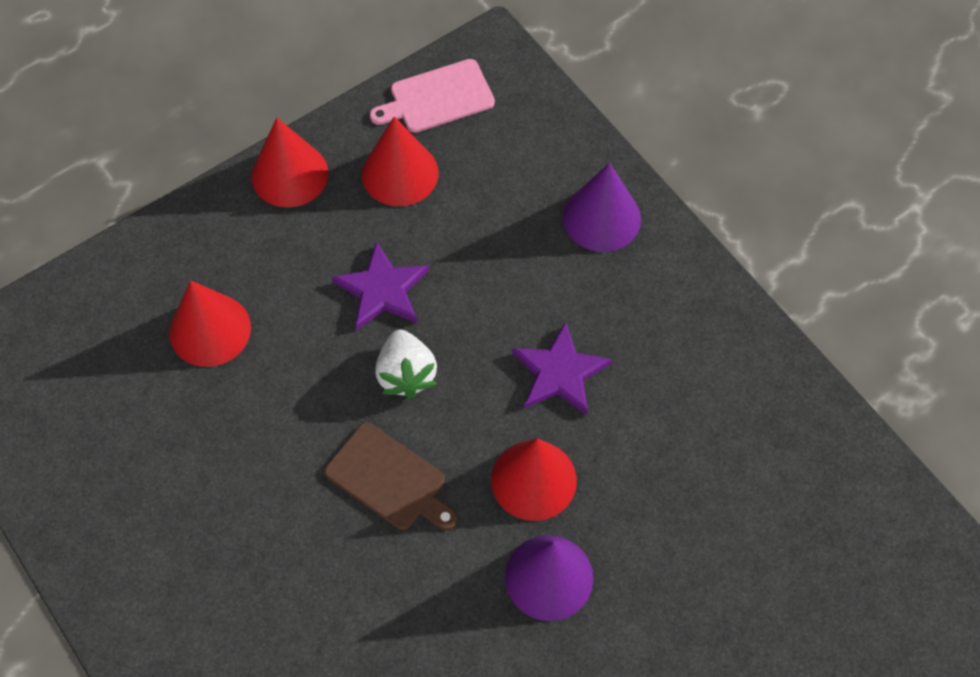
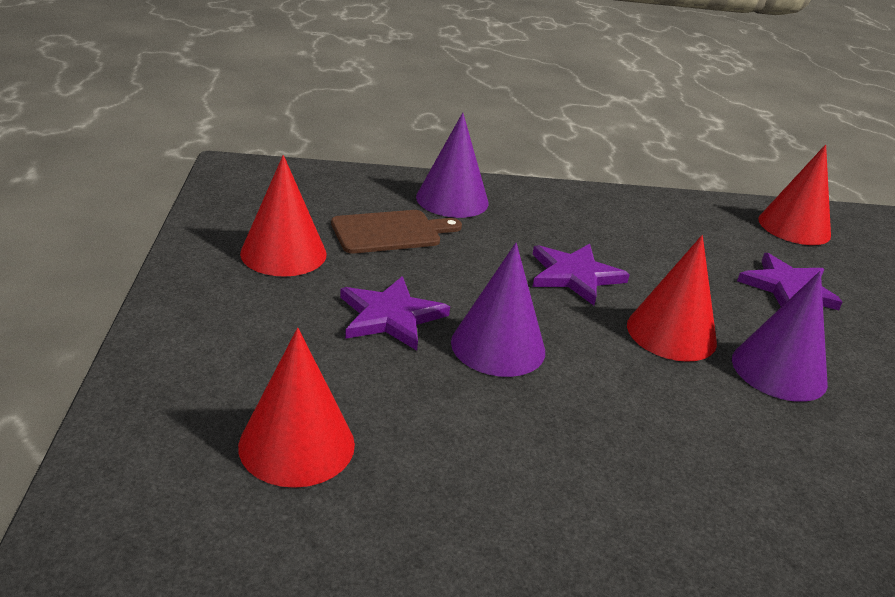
camera: 60 degrees left, 30 degrees down
red cone [251,118,329,208] -> red cone moved to [758,144,831,245]
brown cutting board [324,423,457,530] -> brown cutting board moved to [331,210,462,254]
pink cutting board [370,59,495,133] -> none
white strawberry [375,330,437,399] -> purple cone [451,243,545,377]
none -> purple star [737,253,842,310]

